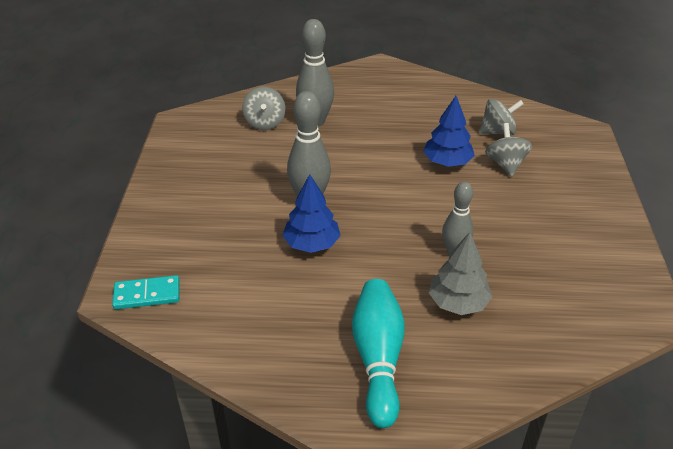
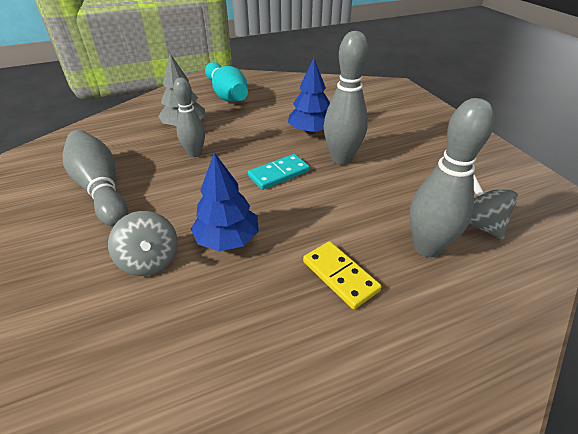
camera: 155 degrees right, 0 degrees up
turquoise domino [112,275,180,309] -> turquoise domino moved to [248,154,310,190]
grey spinning top [479,99,524,135] -> none
none -> grey bowling pin [62,130,128,227]
none -> yellow domino [303,241,382,309]

